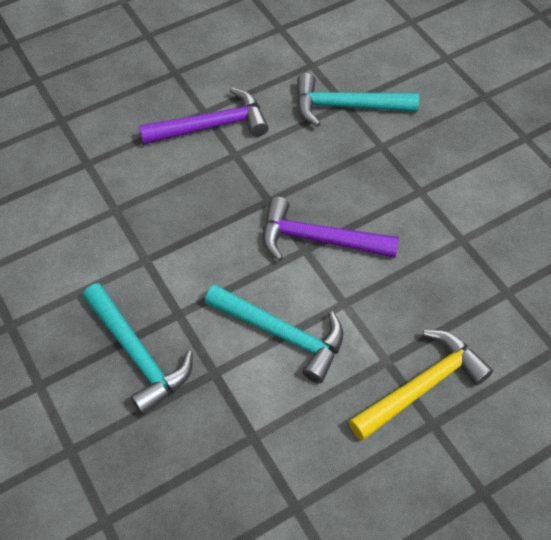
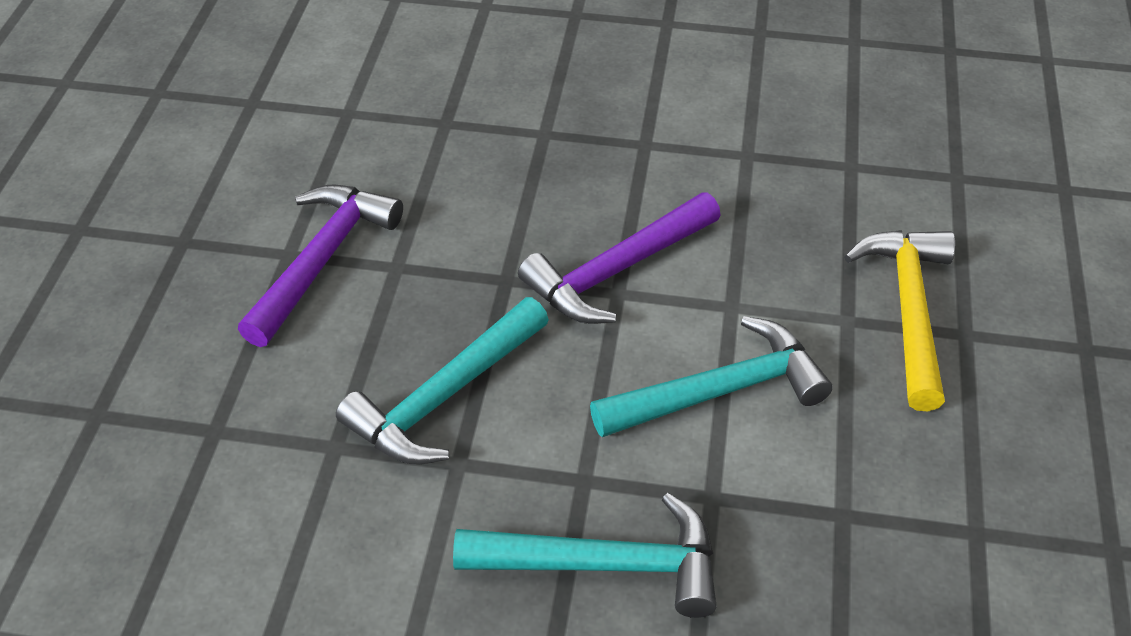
camera: 50 degrees left, 10 degrees down
turquoise hammer [297,73,419,127] -> turquoise hammer moved to [336,297,549,465]

